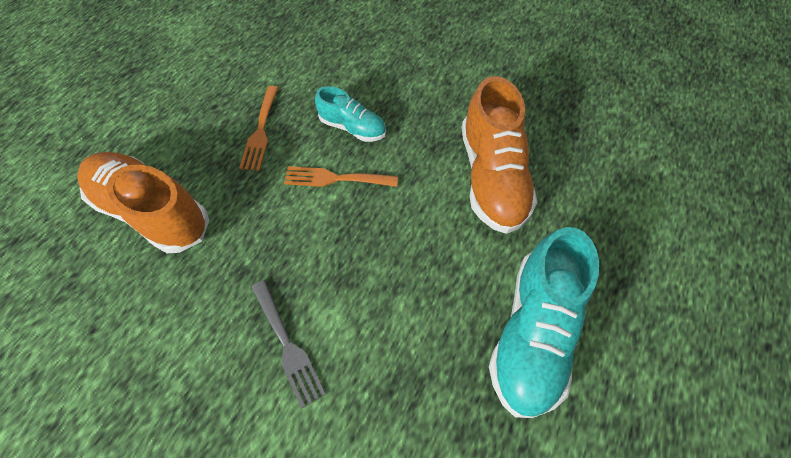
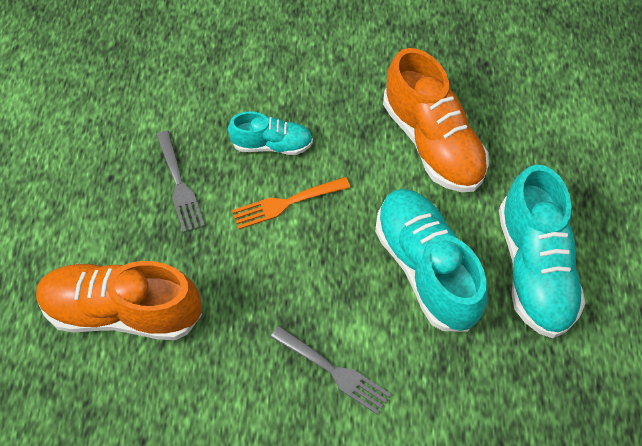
camera: 25 degrees left, 0 degrees up
orange fork [239,86,278,171] -> grey fork [156,131,205,233]
none -> turquoise shoe [375,189,488,331]

